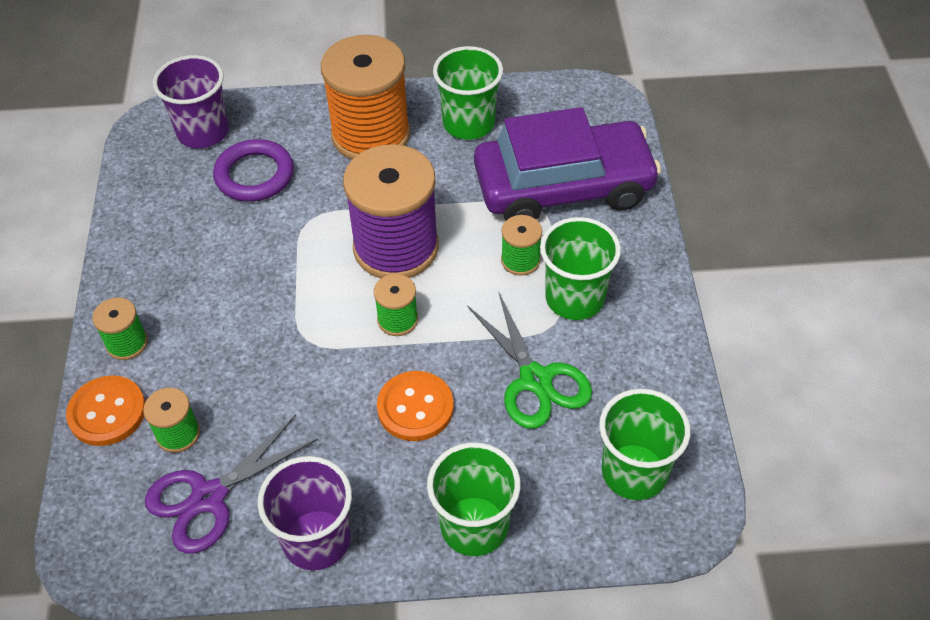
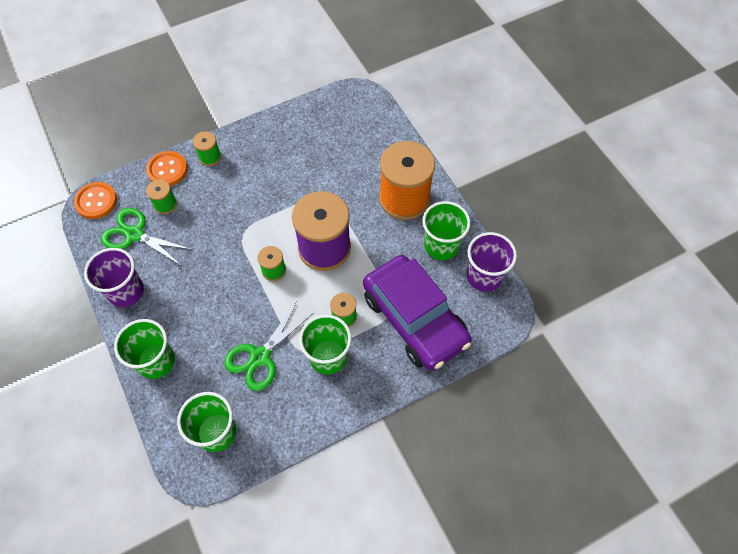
camera: 65 degrees right, 10 degrees up
purple scissors [145,415,318,553] -> green scissors [101,208,193,266]
purple cup [153,55,229,148] -> purple cup moved to [467,232,517,292]
purple ring [213,139,294,202] -> none
orange button [377,371,454,441] -> orange button moved to [74,182,117,219]

